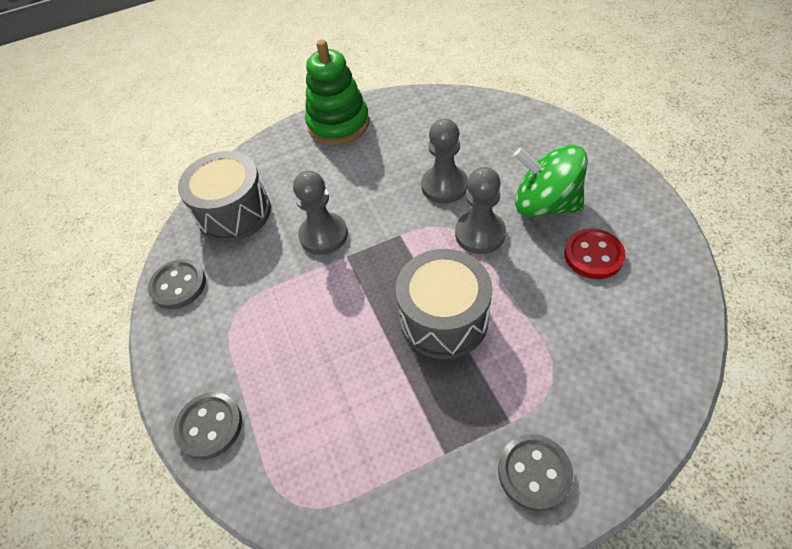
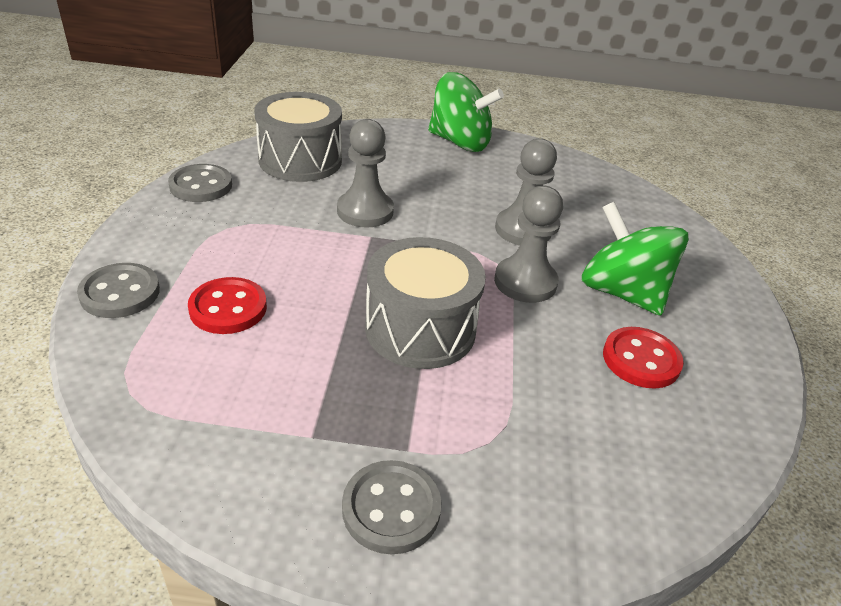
camera: 20 degrees right, 15 degrees down
green stacking toy [305,39,369,145] -> green spinning top [428,72,504,152]
none -> red button [188,277,267,334]

